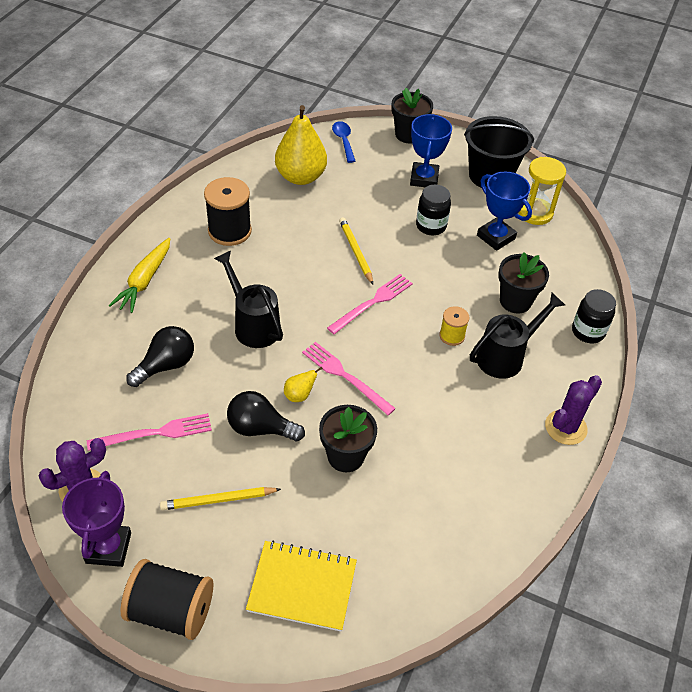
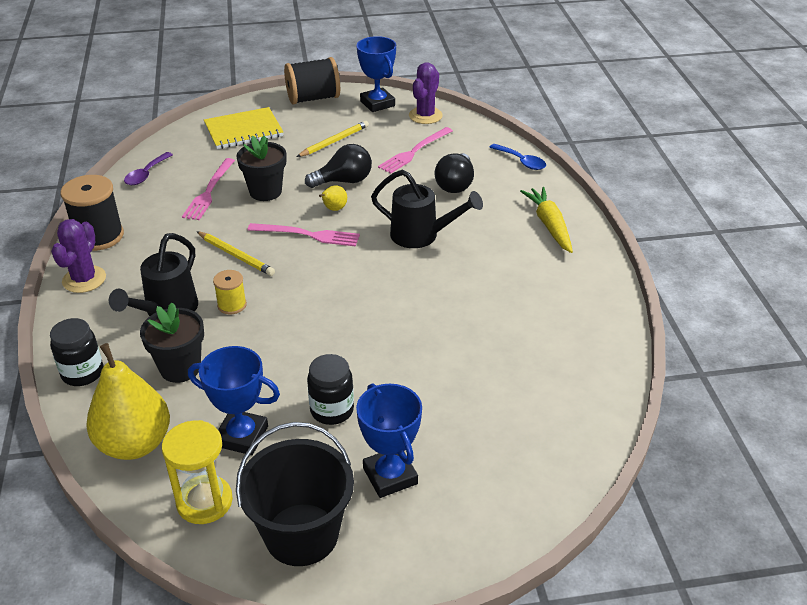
camera: 150 degrees right, 10 degrees down
purple trophy [62,471,131,567] -> blue trophy [357,36,396,112]
black spool [204,177,252,246] -> black spool moved to [61,175,124,251]
yellow pear [275,105,327,185] -> yellow pear moved to [86,343,170,460]
pink fork [327,274,413,334] -> pink fork moved to [182,158,235,220]
blue spoon [332,121,355,163] -> blue spoon moved to [489,144,546,170]
yellow pencil [339,217,373,284] -> yellow pencil moved to [196,231,275,276]
black flower pot [392,88,433,144] -> none
none -> purple spoon [124,152,173,185]

